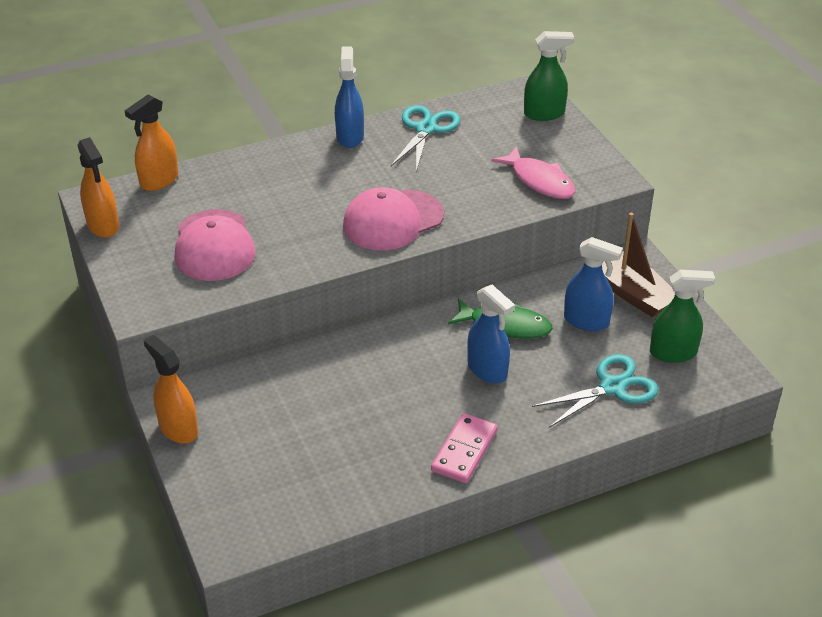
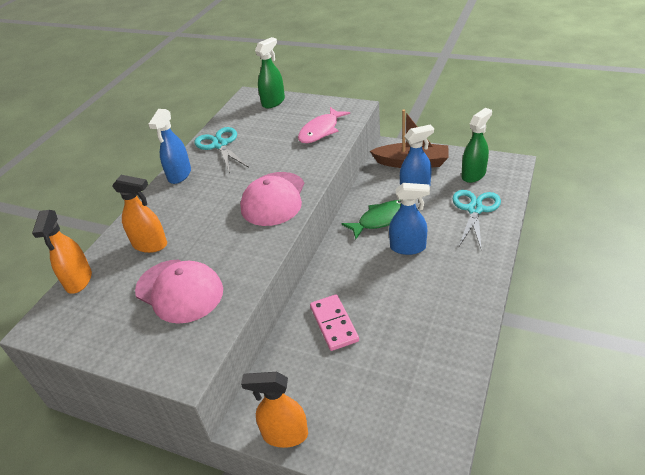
camera: 40 degrees left, 0 degrees up
orange spray bottle [77,137,119,238] -> orange spray bottle moved to [112,175,167,253]
blue spray bottle [335,46,364,148] -> blue spray bottle turned 120 degrees counterclockwise [148,109,191,184]
pink domino [431,413,498,483] -> pink domino moved to [310,295,359,351]
pink fish [491,146,575,199] -> pink fish turned 120 degrees clockwise [298,107,350,143]

